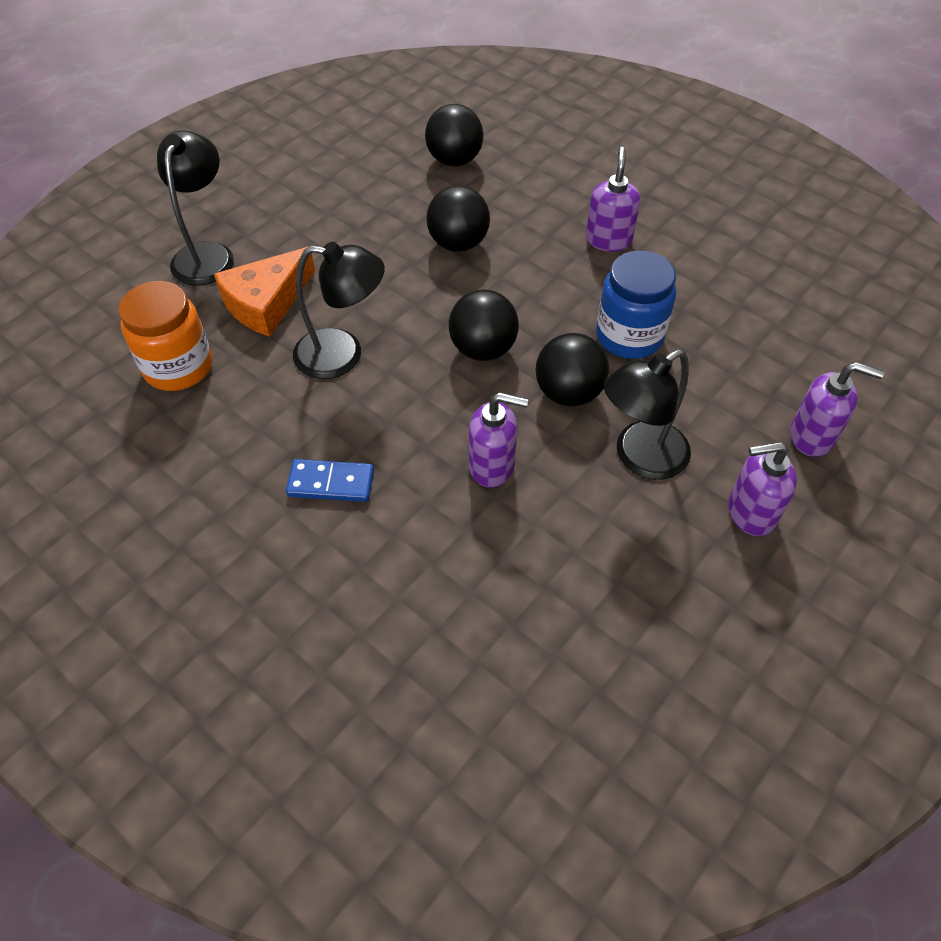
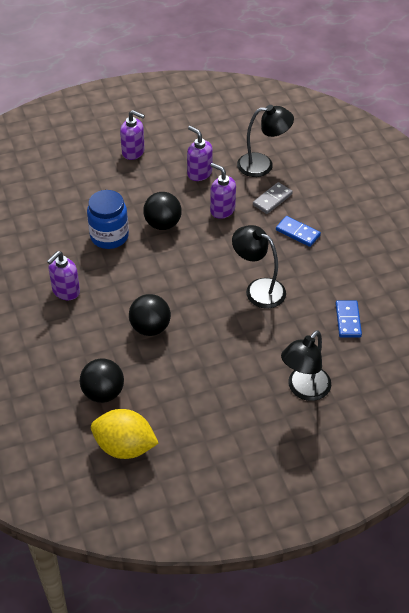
camera: 150 degrees left, 5 degrees down
orange jar [118,281,212,391] -> blue domino [336,300,362,337]
orange cheese [214,247,315,337] -> none
black ball [449,289,519,361] -> none
black lamp [604,349,691,480] -> black lamp moved to [237,105,294,177]
purple soap dispenser [790,362,884,457] -> purple soap dispenser moved to [187,126,213,181]
none -> yellow lemon [91,409,158,459]
none -> grey domino [253,182,293,214]

